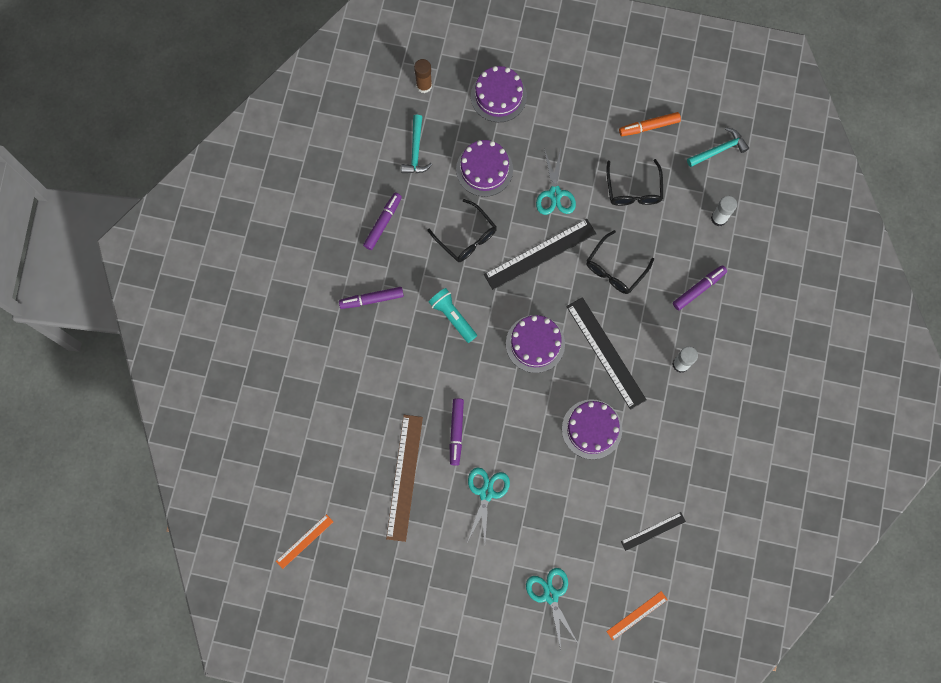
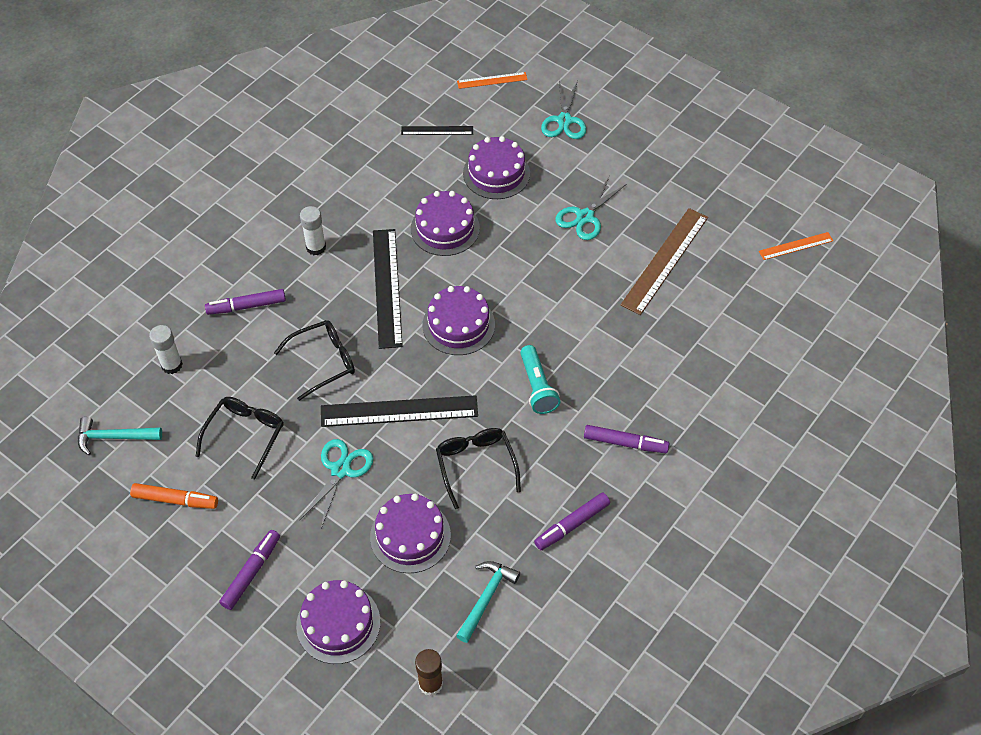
camera: 155 degrees left, 20 degrees down
purple marker [450,398,464,466] -> purple marker moved to [219,530,280,610]
none -> purple cake [463,136,530,199]

